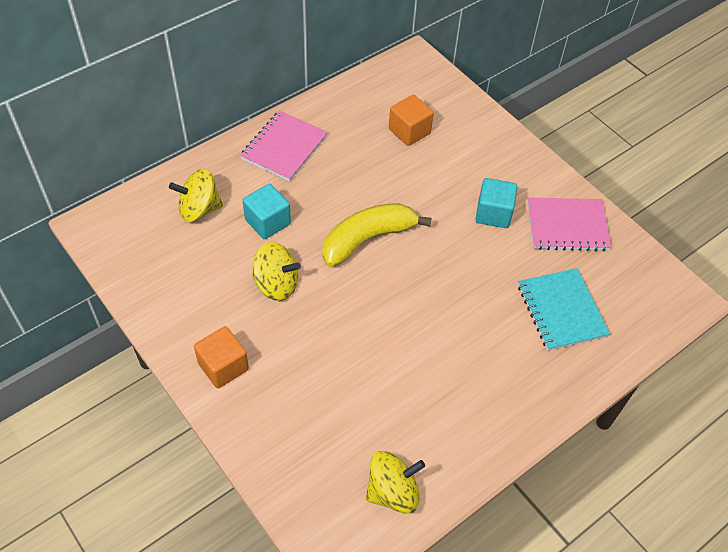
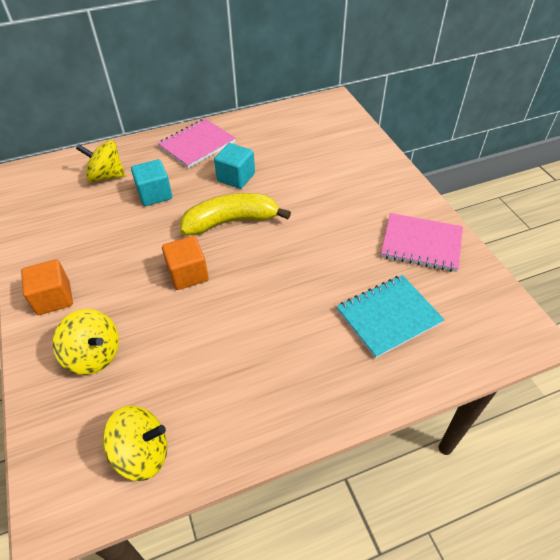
camera: 20 degrees right, 5 degrees down
yellow spinning top [252,242,301,301] -> yellow spinning top moved to [53,309,119,375]
orange cube [389,95,434,146] -> orange cube moved to [162,236,209,290]
turquoise cube [475,178,517,228] -> turquoise cube moved to [214,143,255,189]
turquoise notebook [518,268,610,351] -> turquoise notebook turned 60 degrees clockwise [337,275,445,358]

